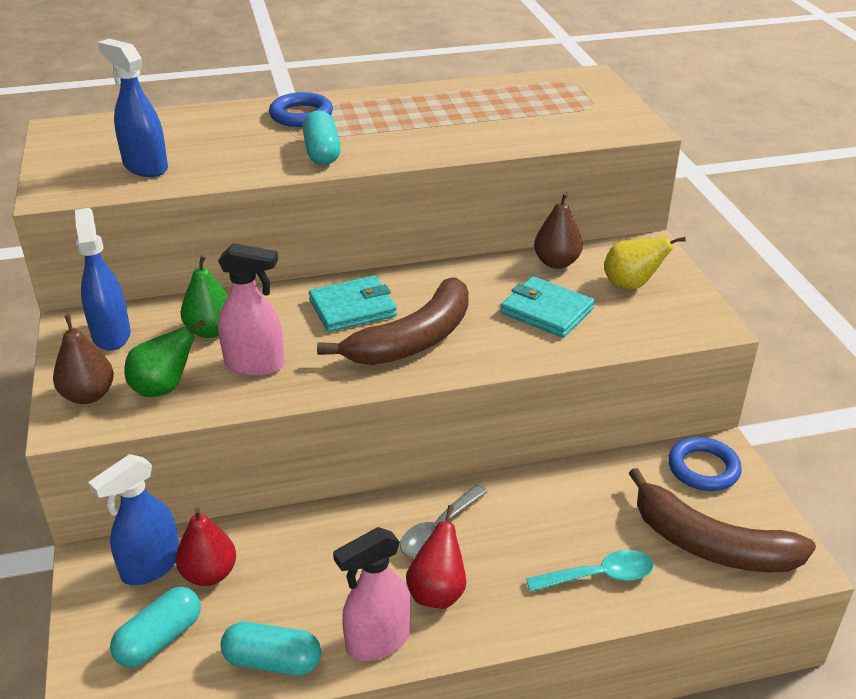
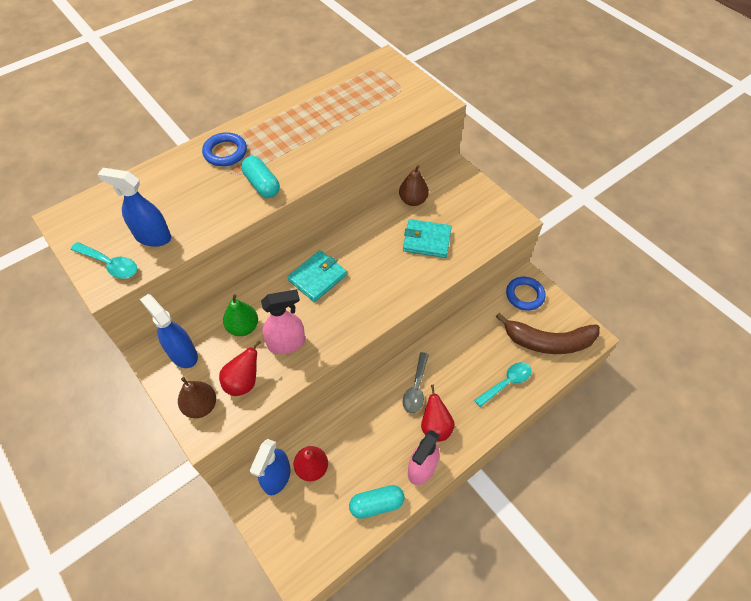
camera: 25 degrees left, 20 degrees up
turquoise capsule [110,587,201,667] -> none
green pear [124,320,205,397] -> red pear [219,340,261,396]
brown banana [317,277,469,365] -> none
yellow pear [604,237,686,289] -> none
none -> turquoise spoon [71,242,137,279]

